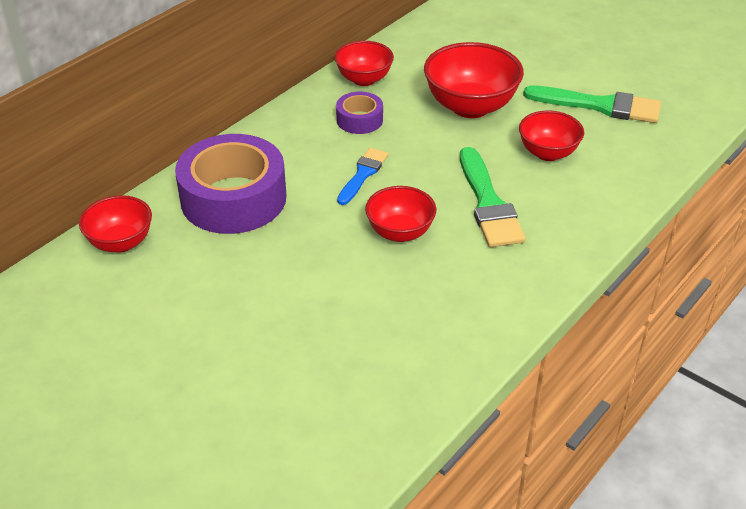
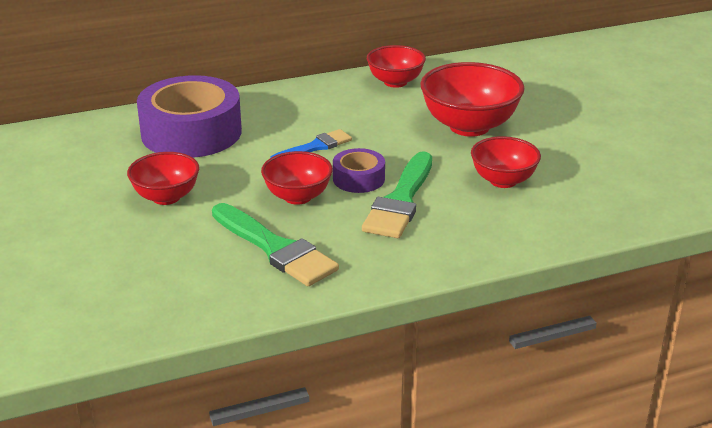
camera: 30 degrees right, 10 degrees down
red bowl [79,195,152,253] -> red bowl moved to [127,152,199,205]
purple tape [336,92,383,134] -> purple tape moved to [333,148,385,193]
green brush [523,85,661,123] -> green brush moved to [212,203,339,286]

